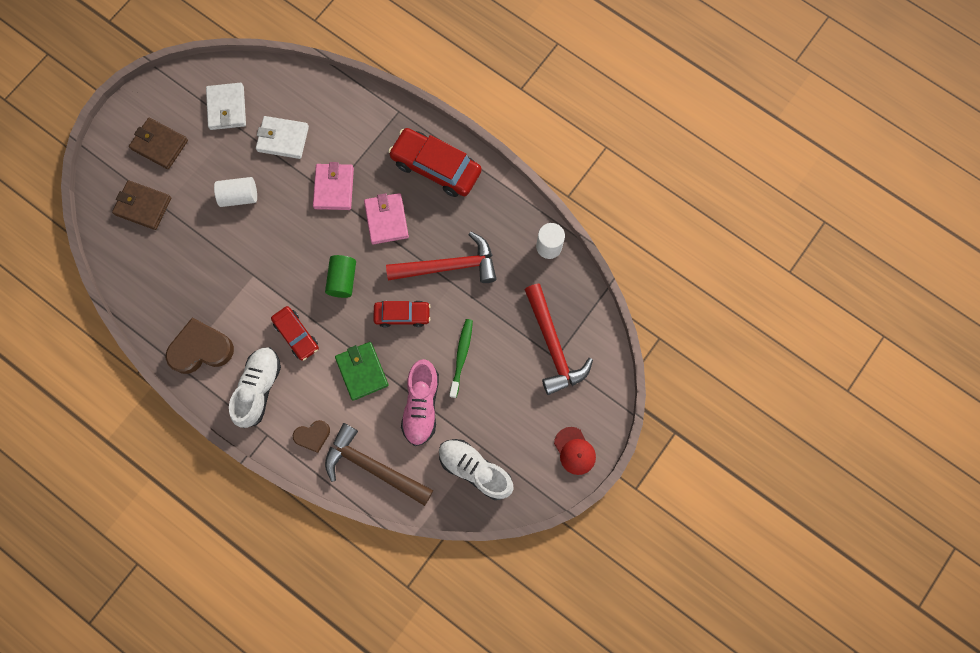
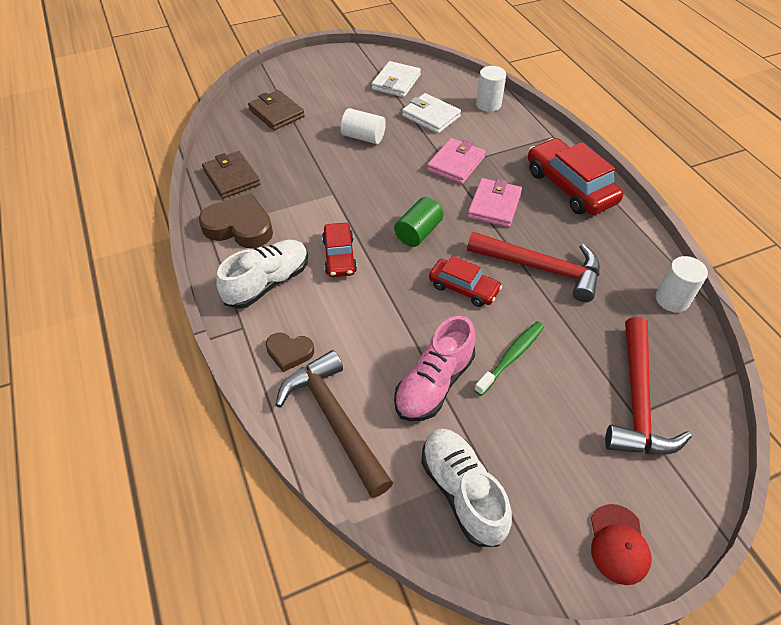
camera: 30 degrees right, 25 degrees down
brown wallet [129,118,188,169] -> brown wallet moved to [202,151,261,199]
green wallet [335,342,389,401] -> none
none -> white cylinder [476,66,506,112]

